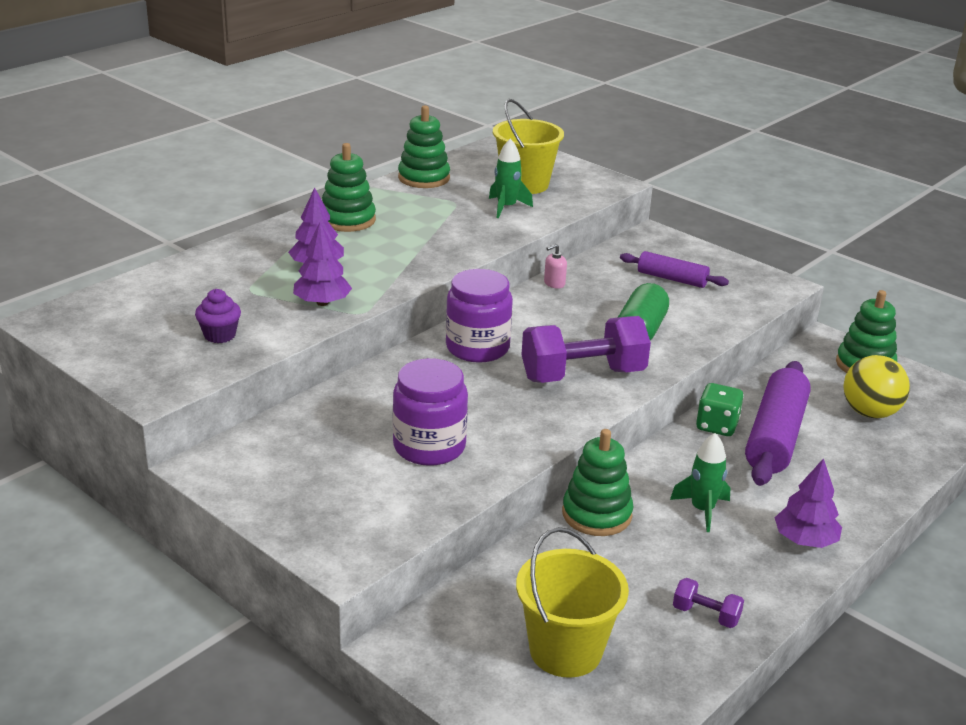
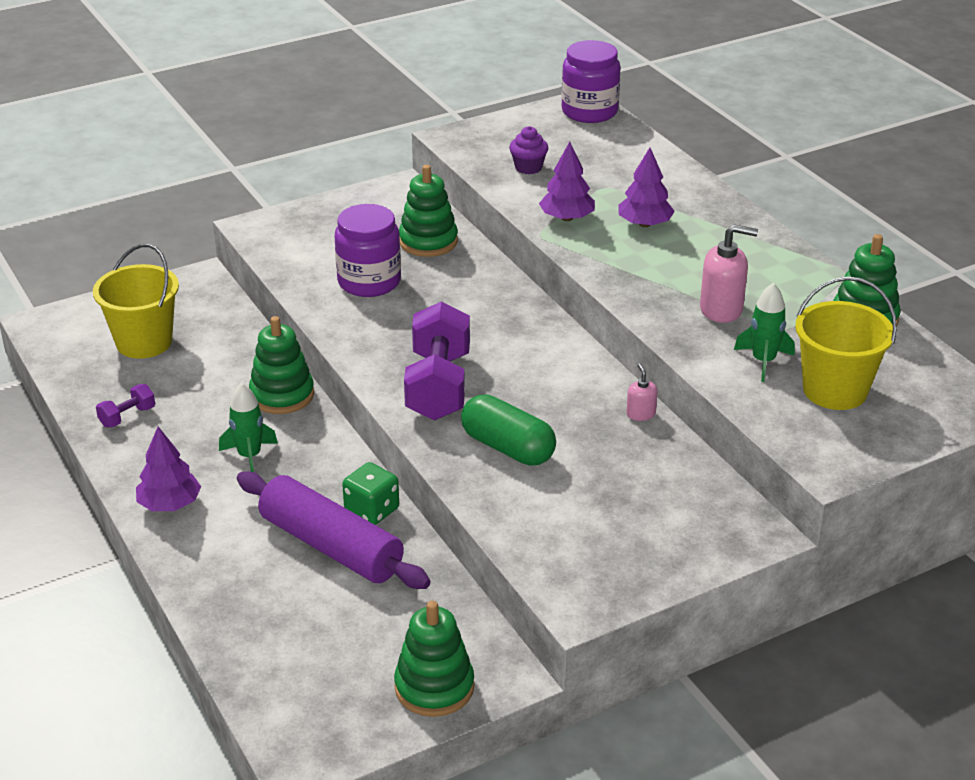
camera: 110 degrees right, 5 degrees up
green stacking toy [322,143,376,232] -> green stacking toy moved to [399,165,458,257]
purple jar [446,269,513,363] -> purple jar moved to [562,40,621,123]
purple rolling pin [620,251,729,288] -> none
yellow ball [843,355,910,419] -> none
none -> pink soap dispenser [700,224,758,323]

